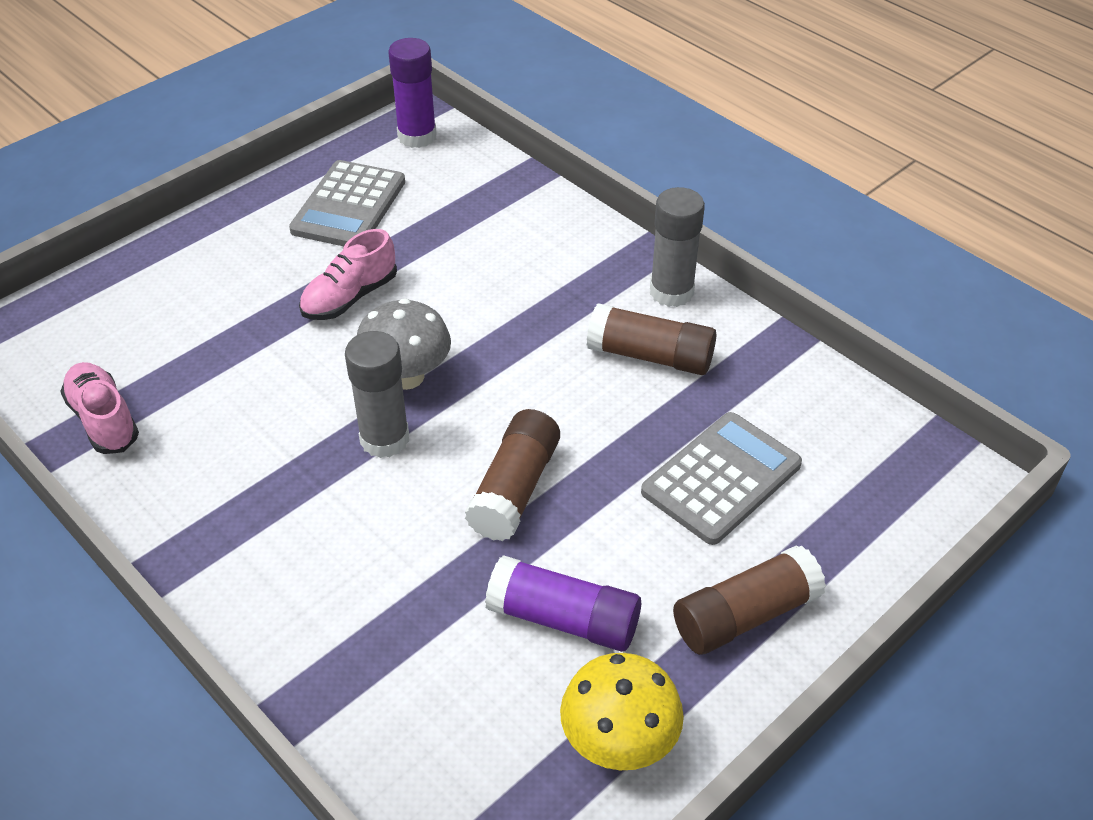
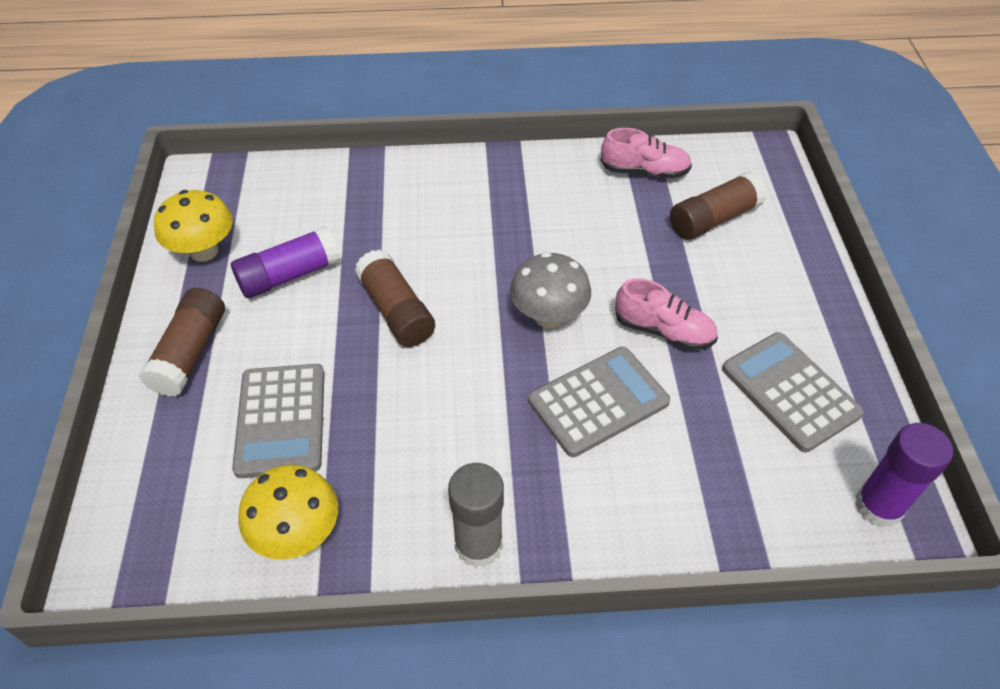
camera: 130 degrees right, 5 degrees up
pink shoe [299,229,397,320] -> pink shoe turned 120 degrees clockwise [615,278,718,350]
grey glue stick [345,331,409,458] -> none
brown glue stick [587,303,716,375] -> brown glue stick moved to [670,171,767,240]
none -> yellow mushroom [239,465,338,560]
none -> grey calculator [528,347,670,457]

